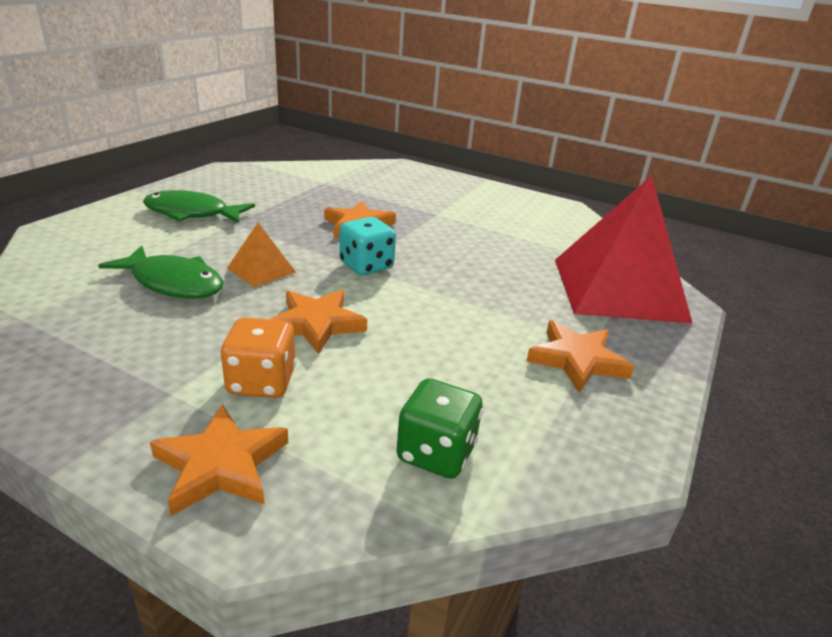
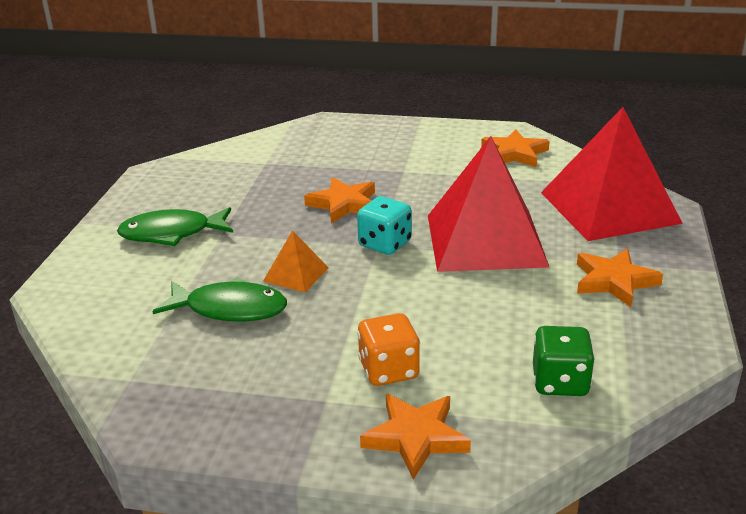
camera: 15 degrees left, 0 degrees up
orange star [270,290,367,354] -> orange star moved to [481,129,550,168]
none -> red pyramid [428,136,549,272]

